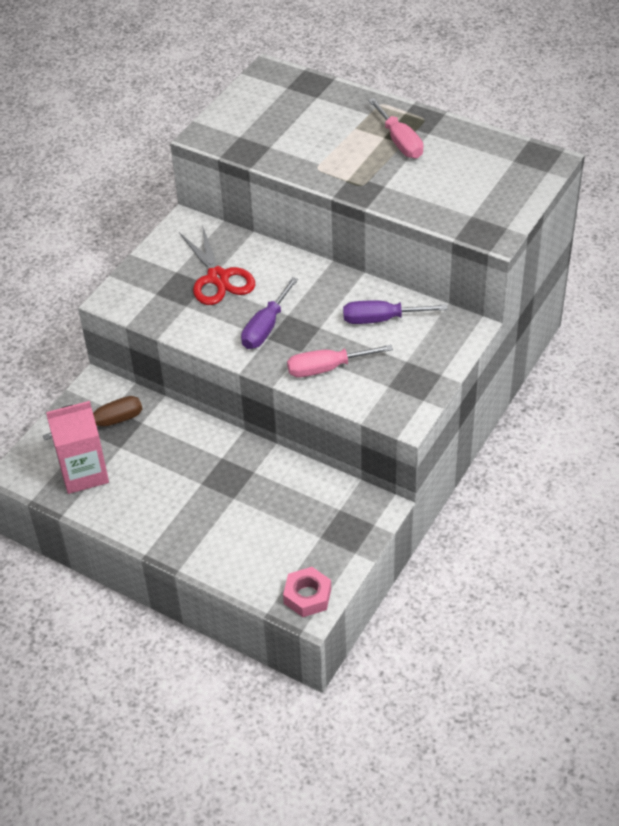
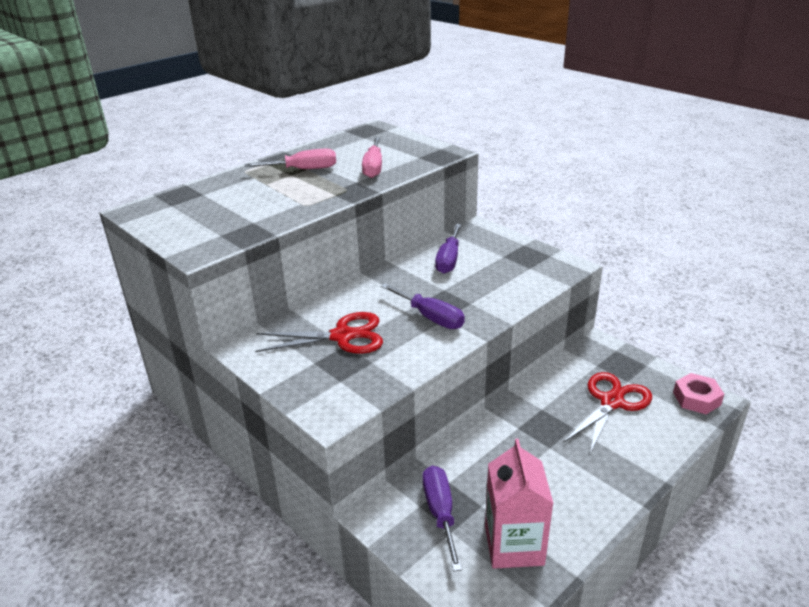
camera: 75 degrees left, 15 degrees down
brown screwdriver [43,396,142,440] -> purple screwdriver [422,465,462,572]
pink screwdriver [287,345,393,377] -> pink screwdriver moved to [362,137,382,178]
none -> red scissors [563,372,652,454]

